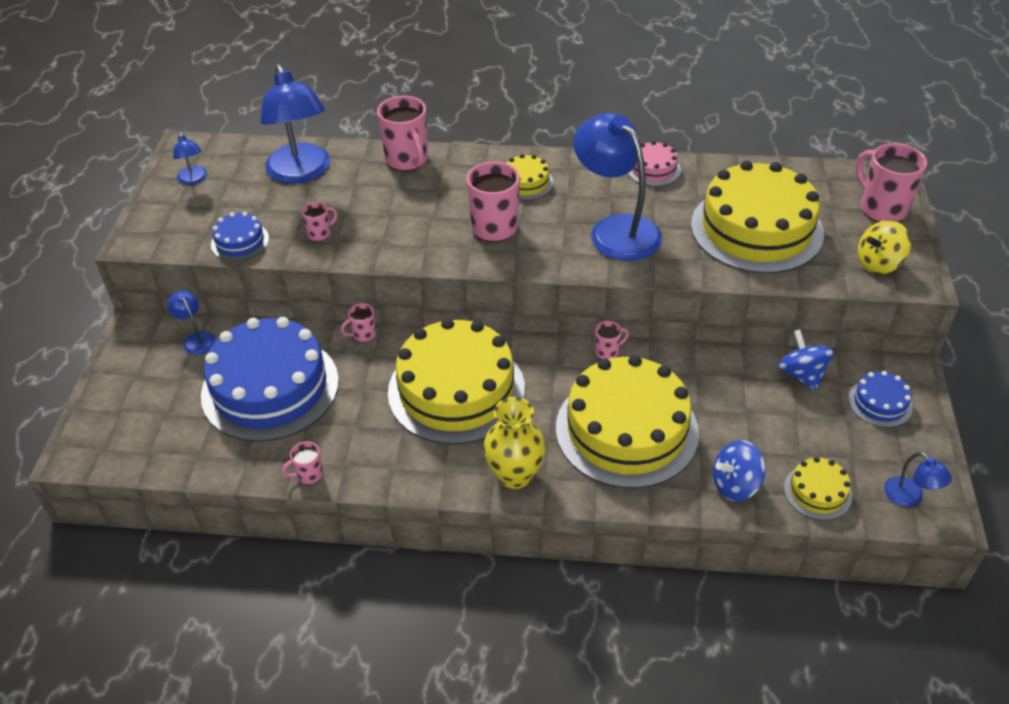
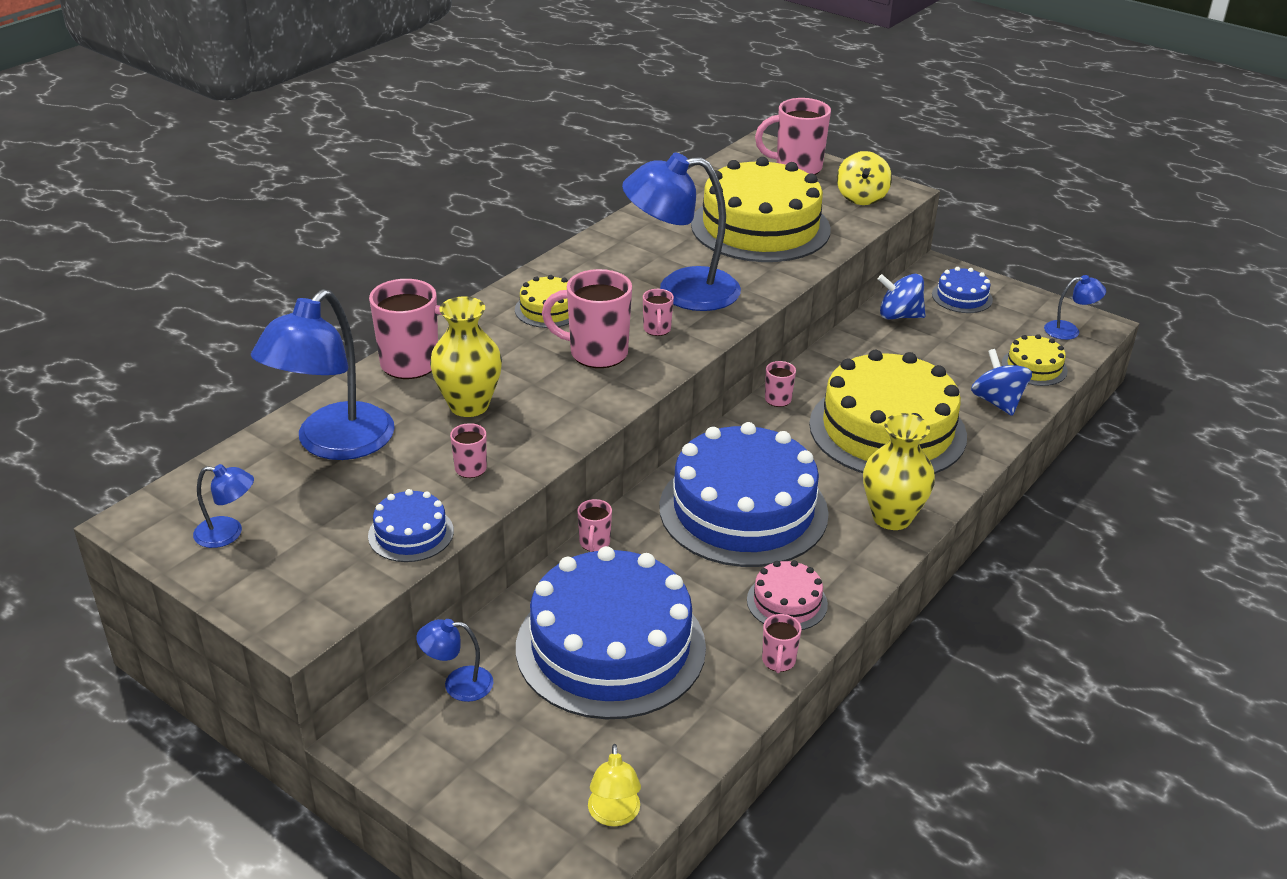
camera: 60 degrees left, 10 degrees down
blue lamp [260,64,330,184] -> blue lamp turned 105 degrees clockwise [251,290,395,460]
yellow cake [388,318,525,444] -> blue cake [659,422,829,567]
pink cake [628,141,681,186] -> pink cake moved to [747,560,828,630]
blue spinning top [713,440,766,501] -> blue spinning top turned 150 degrees clockwise [971,349,1032,416]
none -> yellow vase [430,296,502,417]
none -> yellow lamp [588,744,641,826]
none -> pink mug [643,289,674,336]

